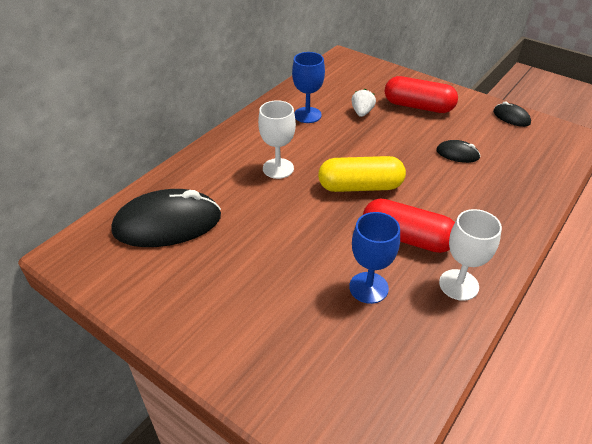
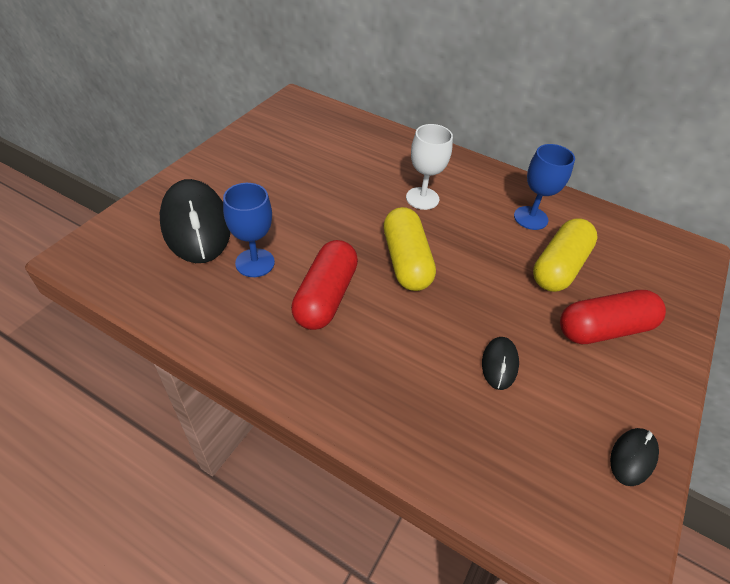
camera: 80 degrees right, 5 degrees up
black mouse [111,189,221,247] -> black mouse moved to [160,179,230,263]
white strawberry [351,89,376,117] -> yellow capsule [533,218,598,292]
red capsule [385,76,458,113] -> red capsule turned 60 degrees clockwise [560,290,666,344]
white goblet [439,209,502,301] -> none

